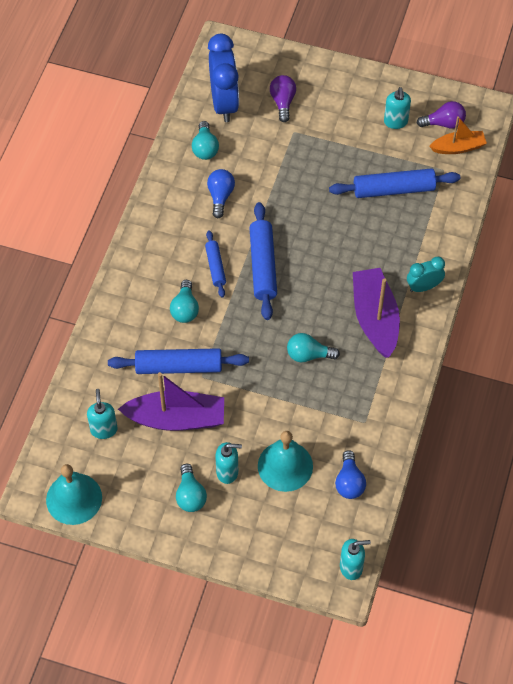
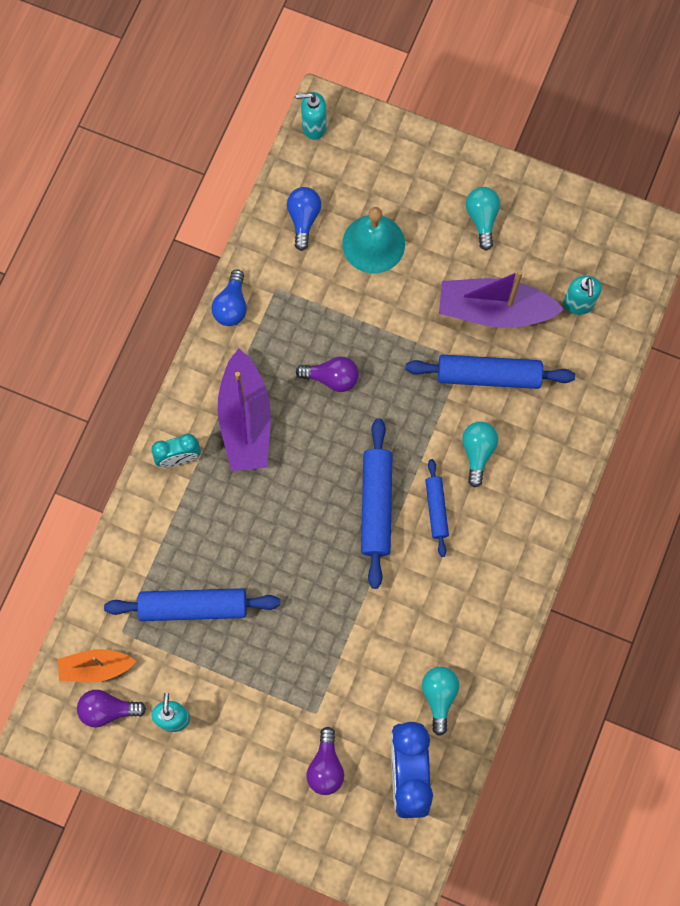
camera: 175 degrees left, 15 degrees up
turquoise bell [46,464,102,525] -> none
blue light bulb [207,169,235,218] -> blue light bulb moved to [211,269,247,326]
turquoise soap dispenser [215,442,242,484] -> none
turquoise light bulb [287,333,340,362] -> purple light bulb [296,357,359,392]

